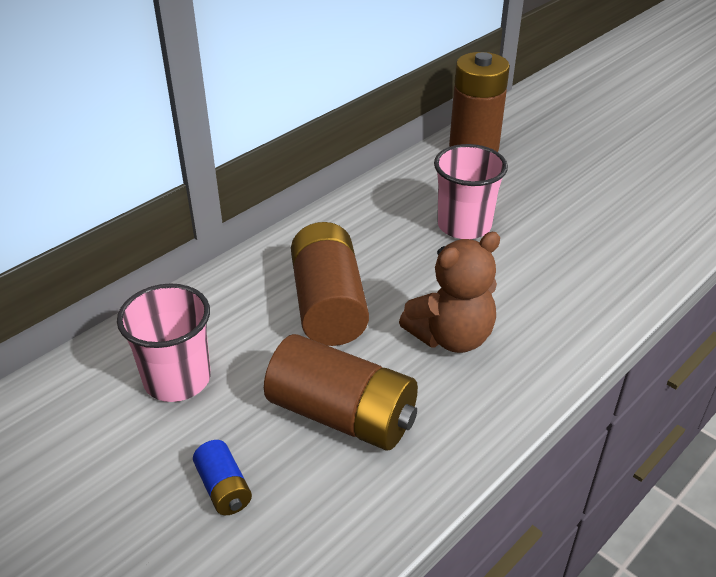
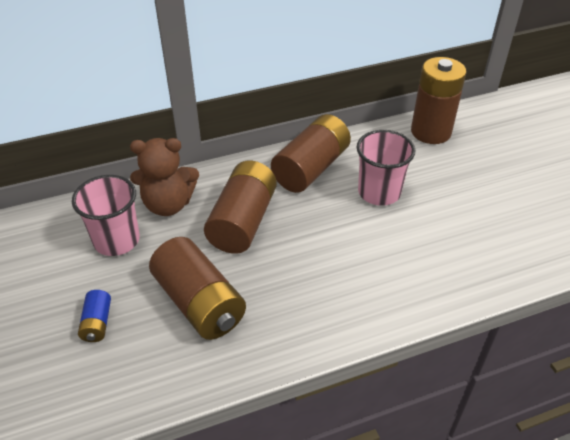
camera: 25 degrees right, 5 degrees up
brown teddy bear [399,232,500,353] -> brown teddy bear moved to [130,138,199,216]
none -> brown battery [271,114,351,193]

